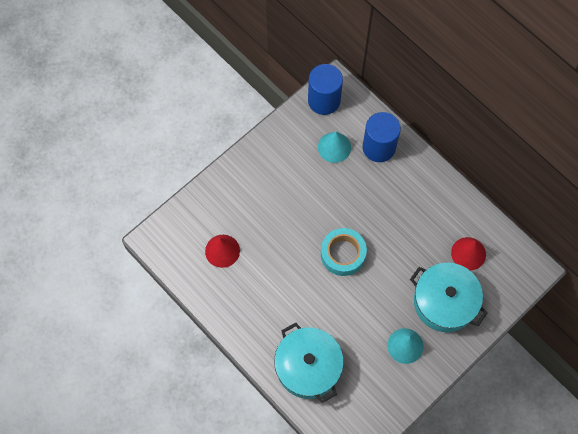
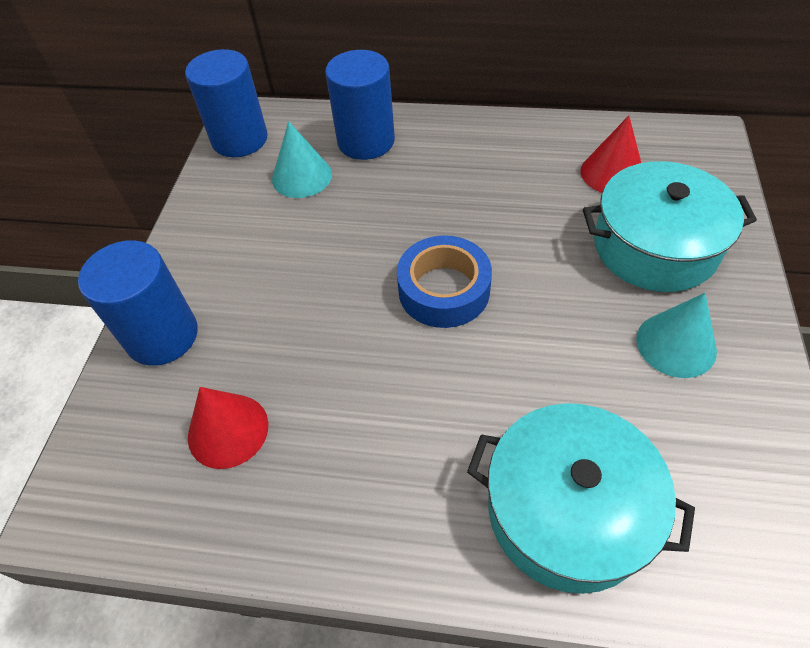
camera: 35 degrees left, 15 degrees down
turquoise tape [321,228,367,276] -> blue tape [397,235,492,328]
none -> blue cylinder [78,240,198,366]

